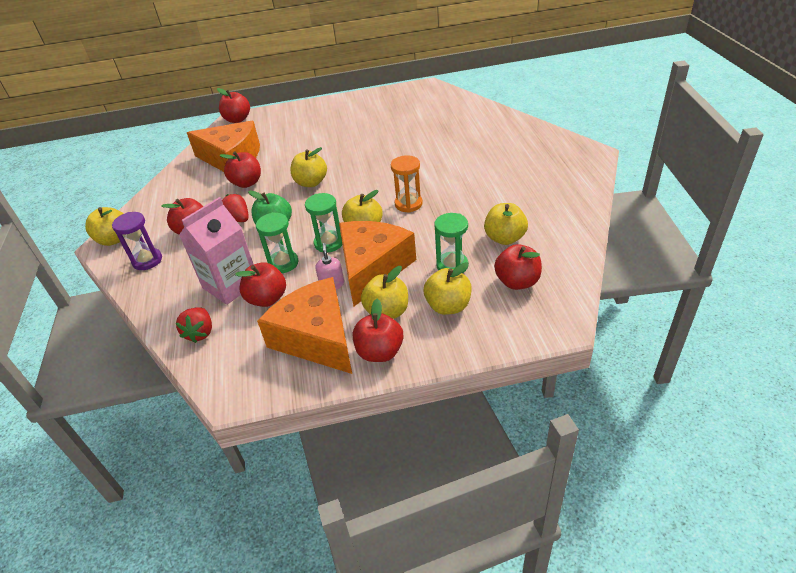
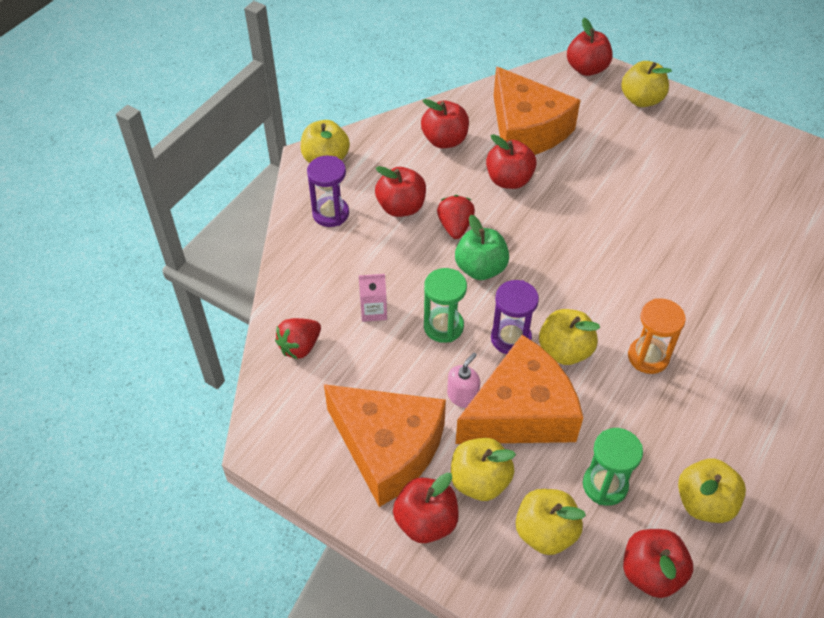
camera: 40 degrees right, 10 degrees up
pink carton [179,197,254,305] -> pink carton [359,274,387,322], size x0.48
red apple [235,263,286,307] -> red apple moved to [421,99,469,148]
orange cheese [257,277,352,374] -> orange cheese turned 120 degrees clockwise [324,384,446,507]
yellow apple [291,147,327,187] -> yellow apple moved to [621,61,672,107]
green hourglass [305,193,342,252] -> purple hourglass [491,280,539,354]

